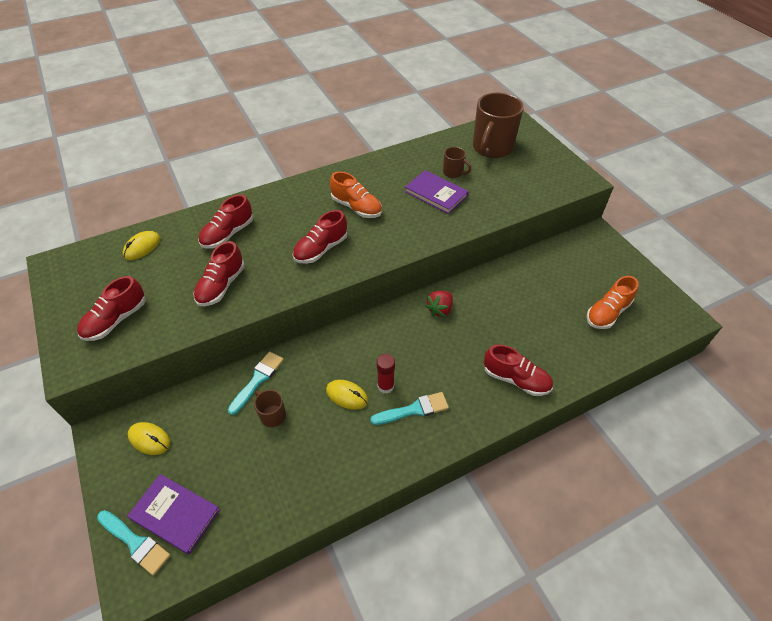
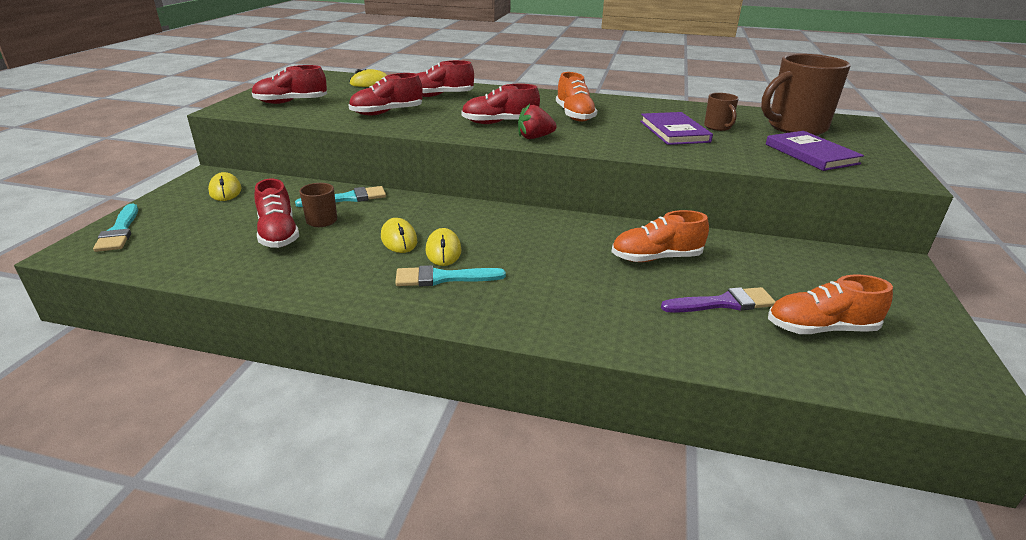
camera: 40 degrees right, 20 degrees down
purple book [127,474,220,555] -> purple book moved to [766,131,864,171]
turquoise brush [370,392,449,425] -> turquoise brush turned 150 degrees clockwise [395,265,506,286]
red glue stick [377,354,395,394] -> yellow mouse [426,228,461,266]
red strawberry [425,291,453,317] -> red strawberry moved to [518,104,557,139]
red shoe [484,344,553,396] -> red shoe moved to [255,178,299,248]
none -> orange shoe [612,210,709,262]
none -> purple brush [661,287,776,313]

